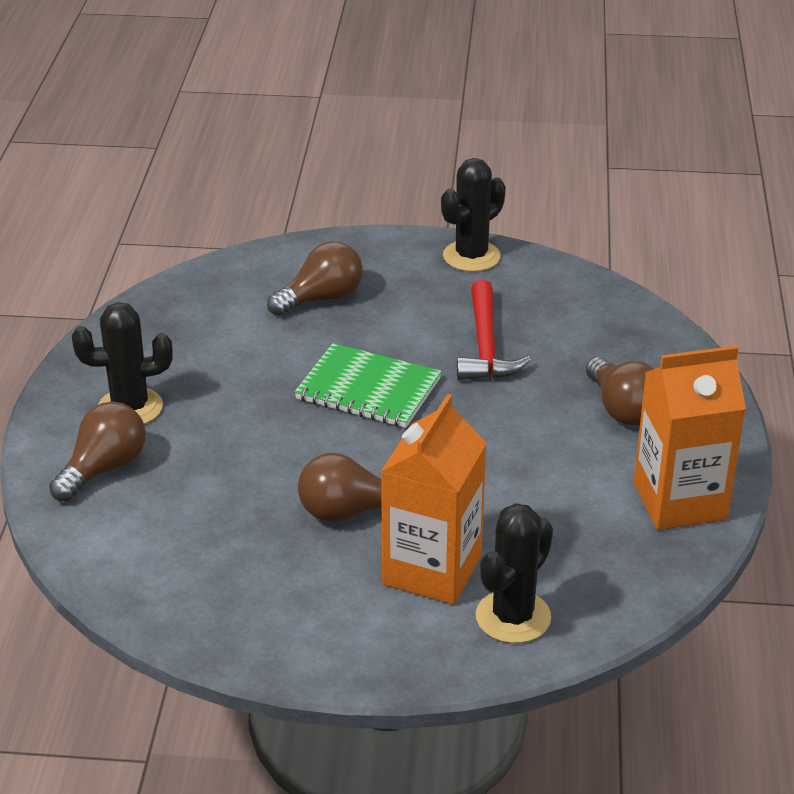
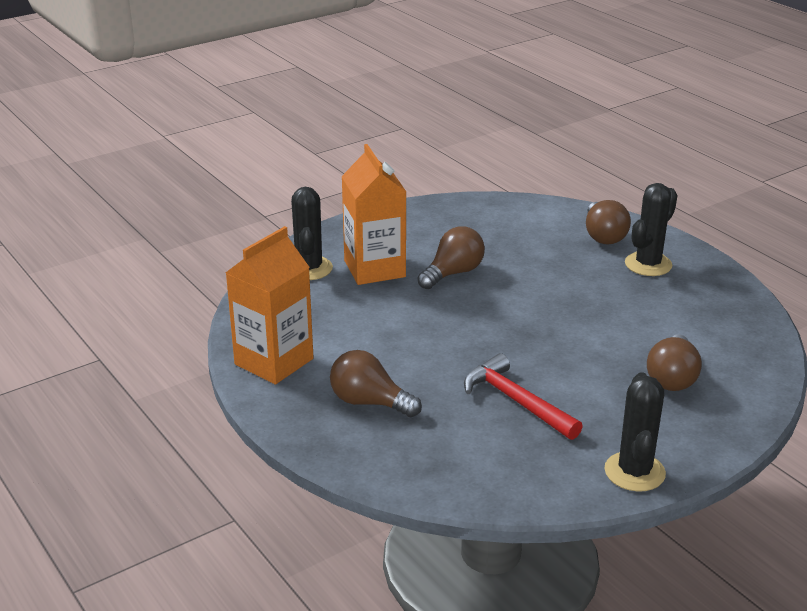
camera: 140 degrees right, 5 degrees down
green notebook [294,343,442,428] -> none

